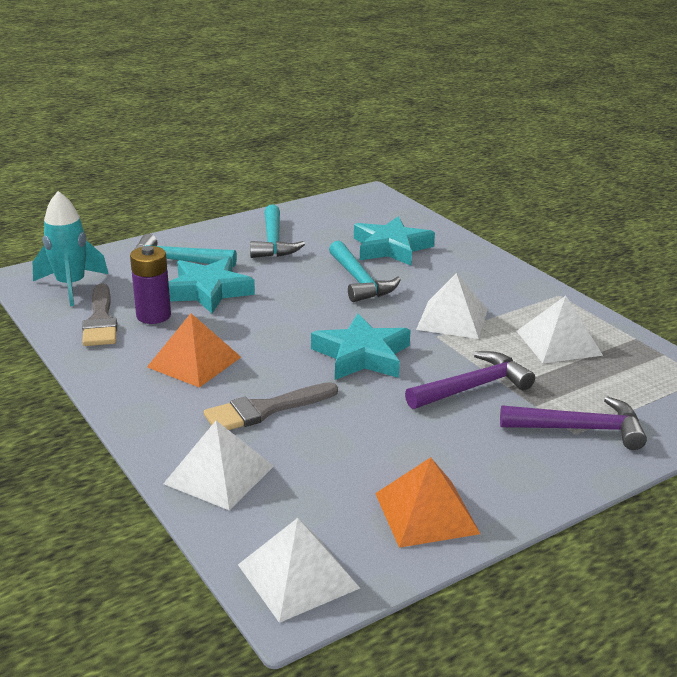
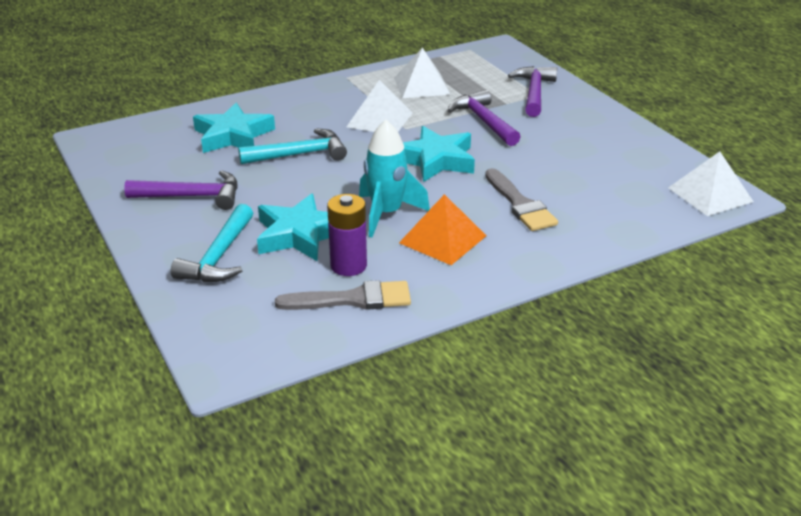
camera: 85 degrees left, 5 degrees up
turquoise rocket [33,191,108,306] -> turquoise rocket moved to [359,120,430,237]
white pyramid [163,421,274,510] -> none
turquoise hammer [250,205,305,258] -> purple hammer [124,170,238,210]
orange pyramid [375,457,480,548] -> none

